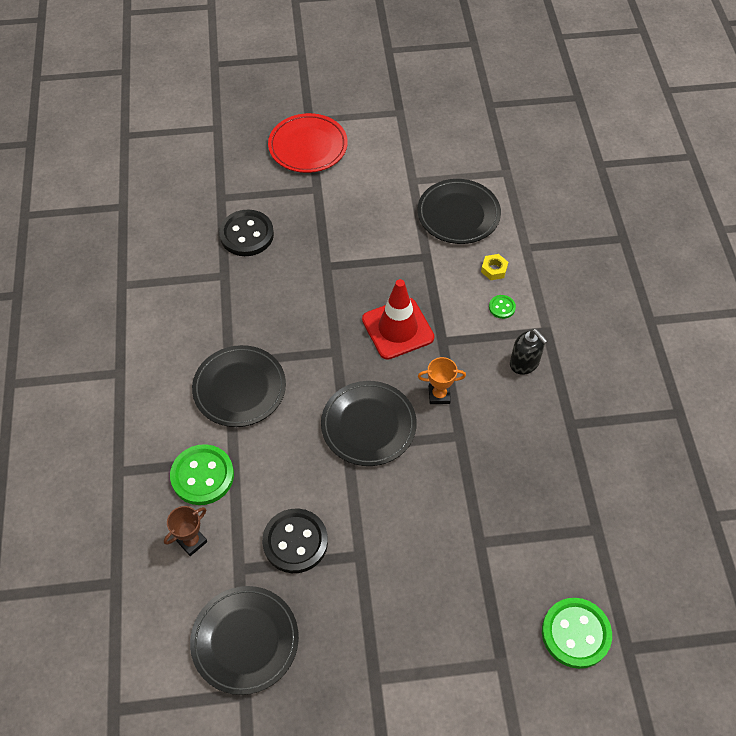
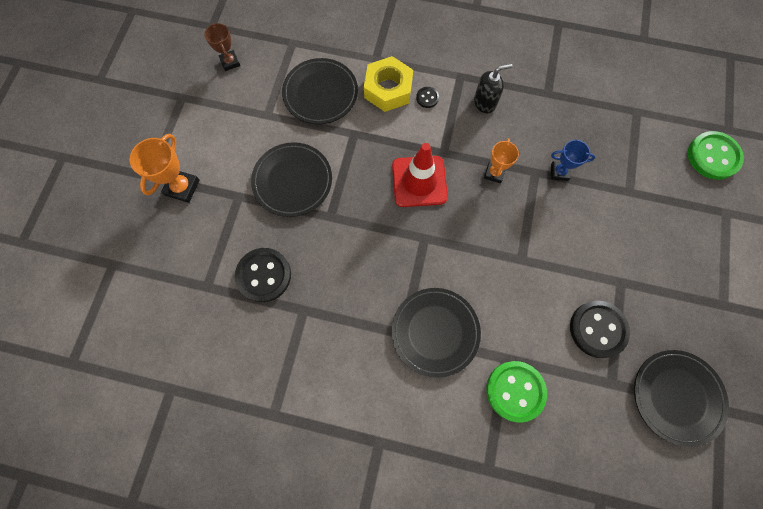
camera: 70 degrees left, 15 degrees up
brown trophy [164,506,207,556] -> brown trophy moved to [204,23,240,71]
red plate [268,113,348,173] -> orange trophy [129,134,200,203]
black plate [321,381,417,466] -> black plate moved to [251,142,332,217]
yellow nut [481,254,508,280] -> yellow nut [364,56,413,112], size x2.17
green button [489,295,516,319] -> black button [416,87,439,108]
none -> blue trophy [551,140,595,181]

